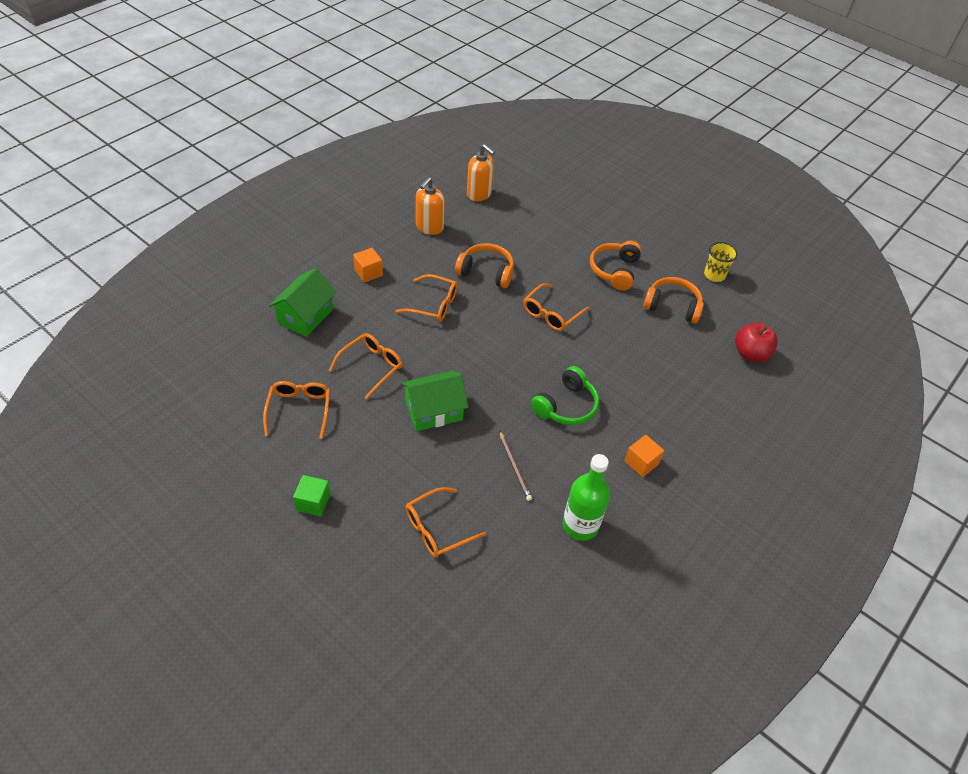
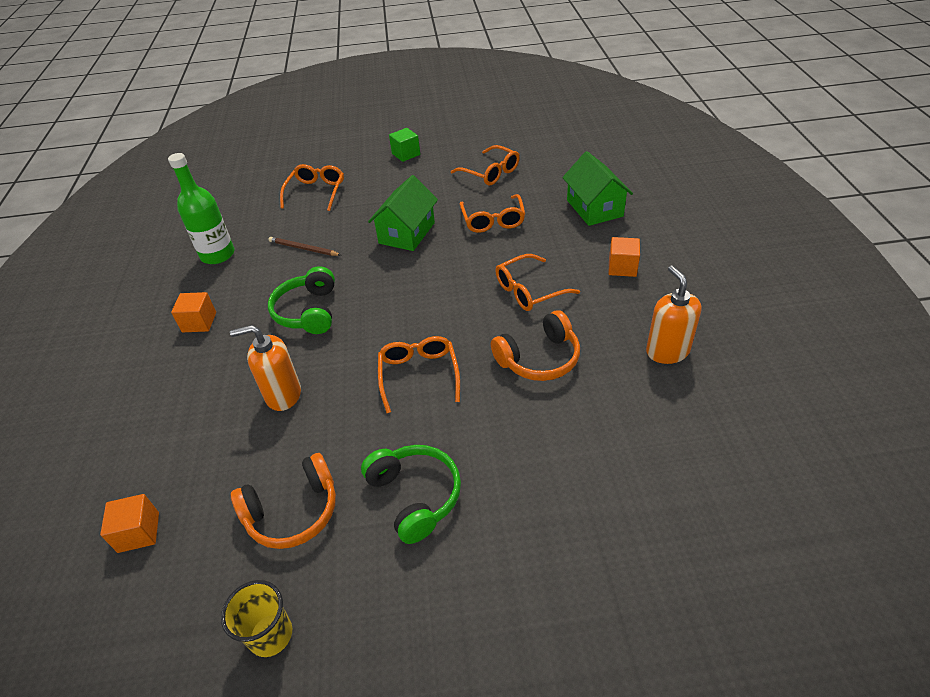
camera: 140 degrees right, 5 degrees down
orange soap dispenser [467,144,495,202] -> orange soap dispenser moved to [230,325,301,411]
orange headphones [590,241,642,291] -> green headphones [361,445,461,544]
red apple [735,322,778,362] -> orange cube [100,494,159,553]

